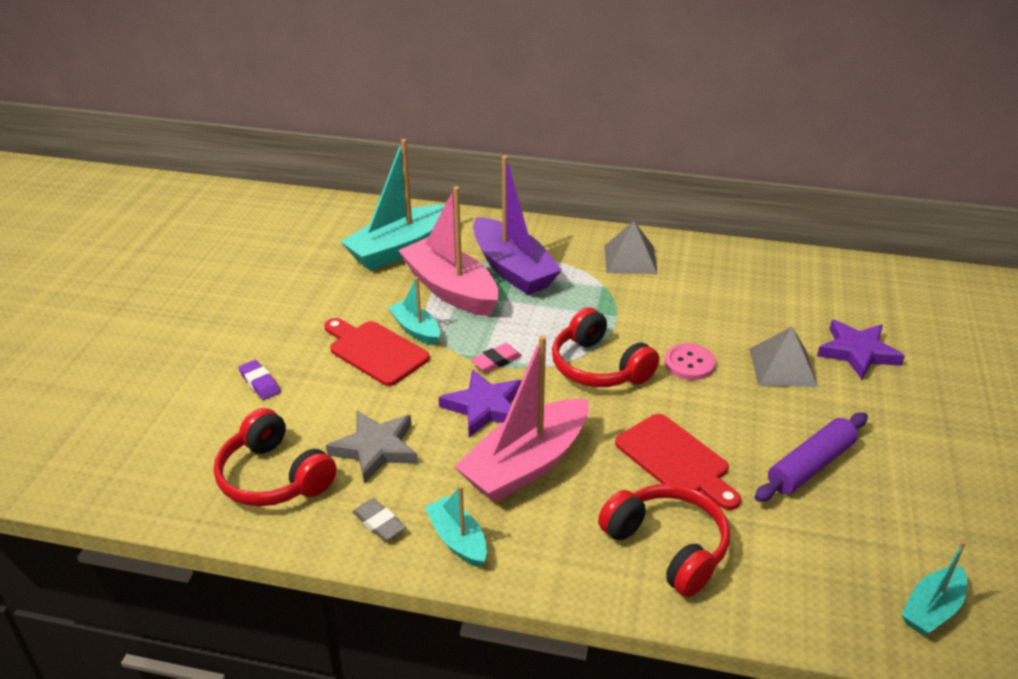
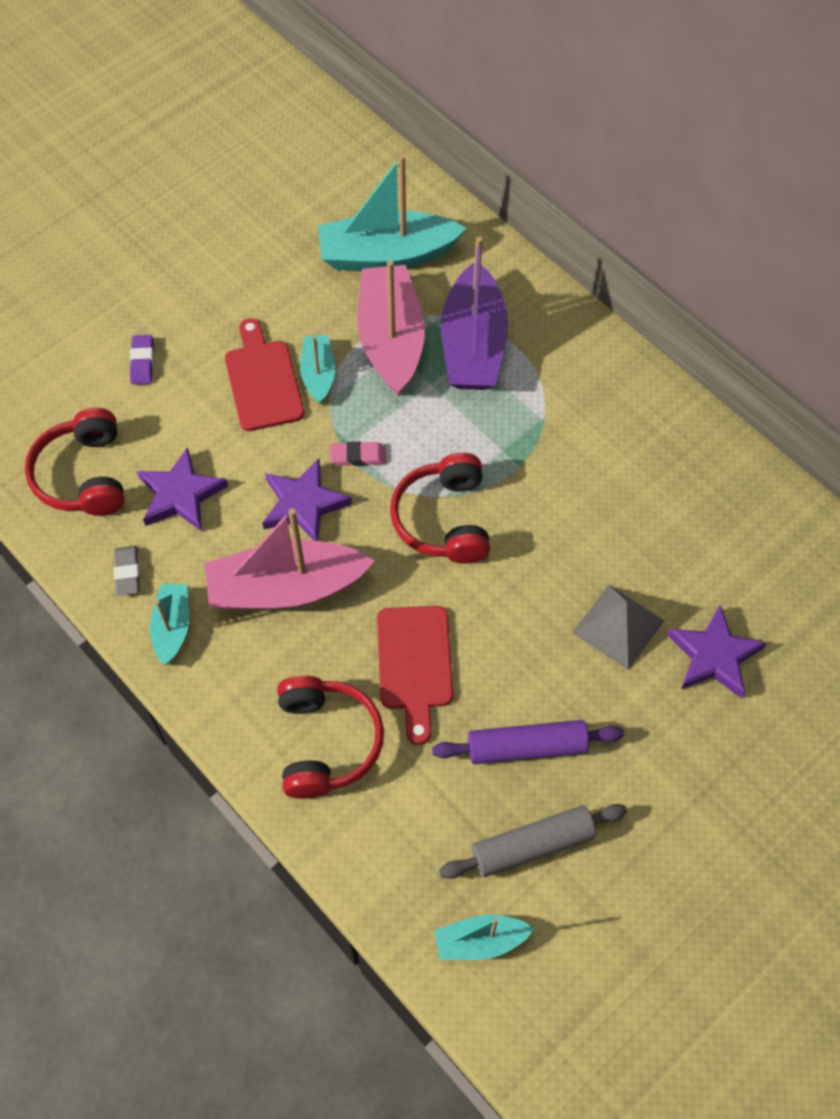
camera: 35 degrees right, 25 degrees up
grey star [326,411,418,484] -> purple star [137,447,228,531]
grey pyramid [604,221,658,274] -> none
pink button [664,343,716,380] -> none
none -> grey rolling pin [439,804,627,879]

